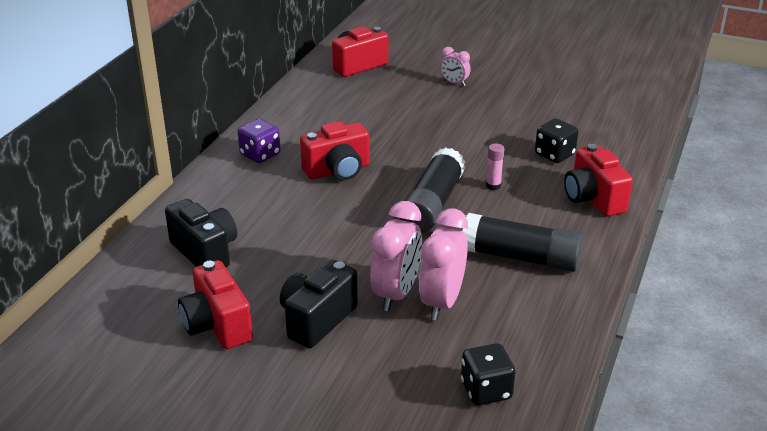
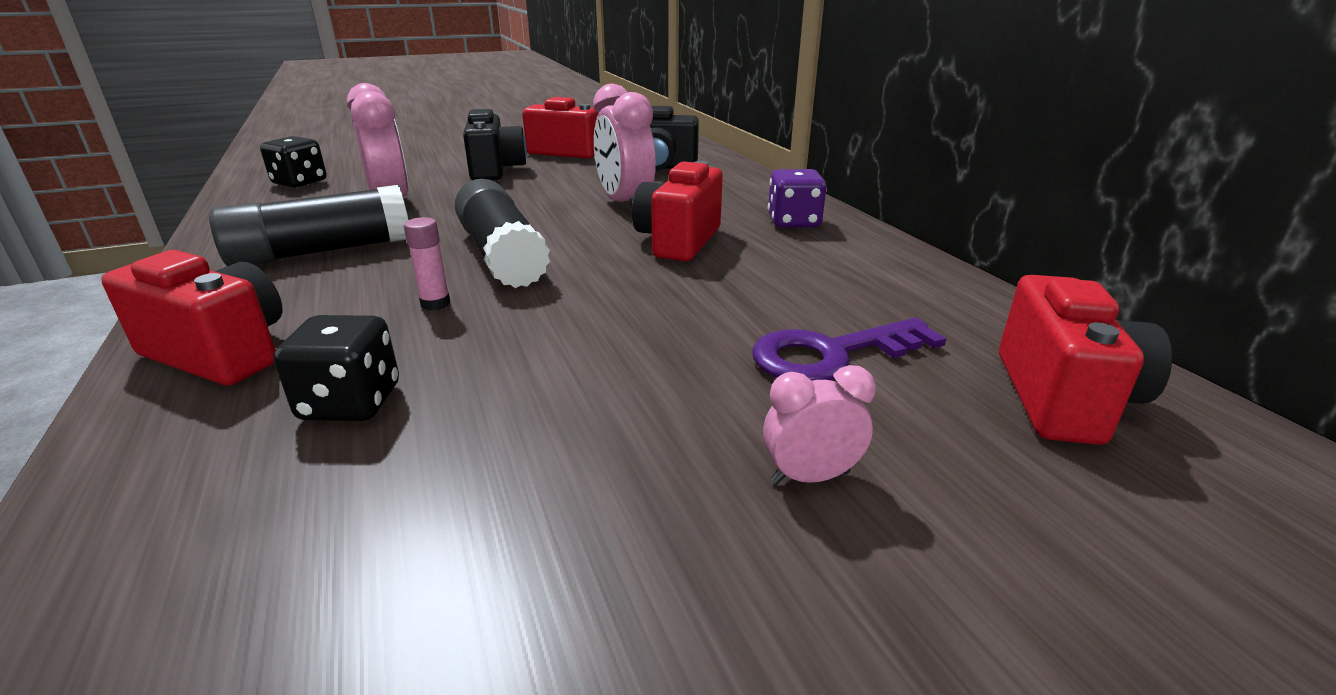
camera: 135 degrees right, 5 degrees down
pink clock [370,201,422,311] -> pink clock moved to [593,84,656,205]
none -> purple key [752,318,947,381]

